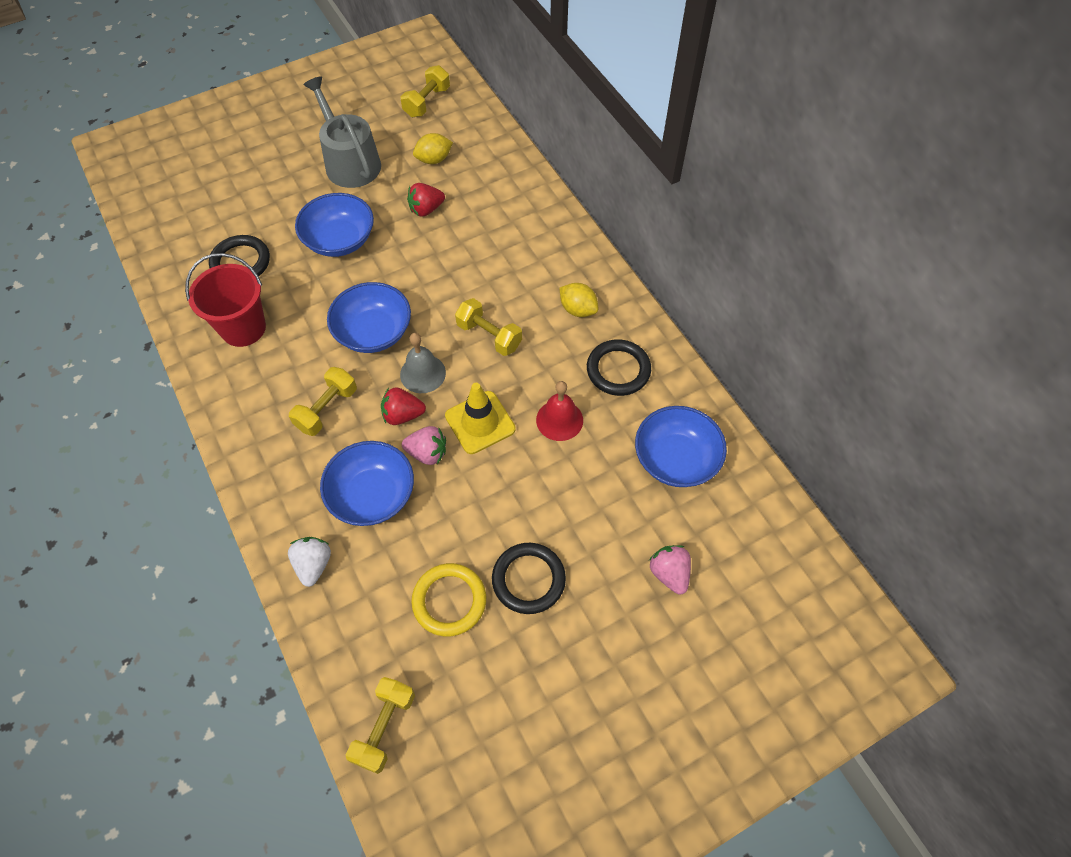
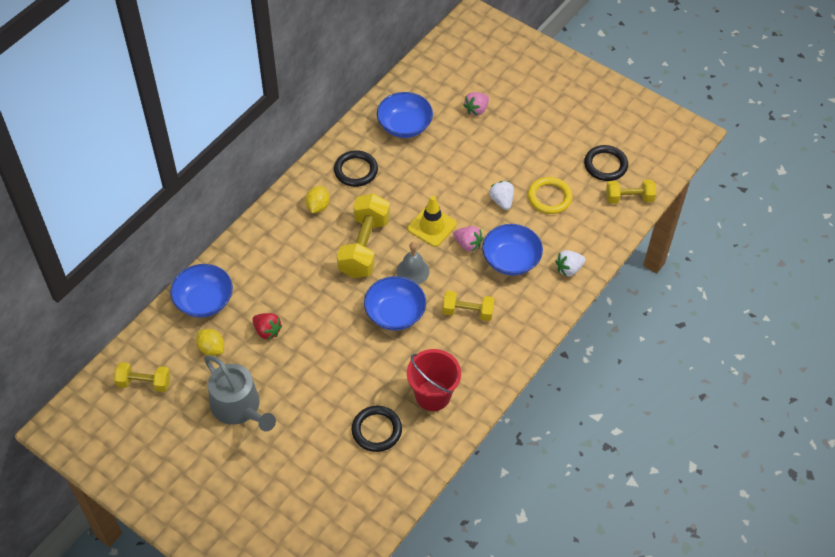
camera: 115 degrees left, 5 degrees down
blue bowl [295,193,374,257] -> blue bowl moved to [170,264,233,318]
grey watering can [303,76,381,188] -> grey watering can turned 75 degrees counterclockwise [204,355,276,432]
red strawberry [381,387,426,425] -> none
pink strawberry [402,426,446,465] -> pink strawberry turned 135 degrees clockwise [453,226,483,252]
yellow dumbbell [455,298,522,356] -> yellow dumbbell [337,193,390,278], size x1.70
black ring [492,543,566,614] -> black ring moved to [584,145,628,181]
red bell [536,381,583,441] -> none
none -> white strawberry [489,181,514,210]

